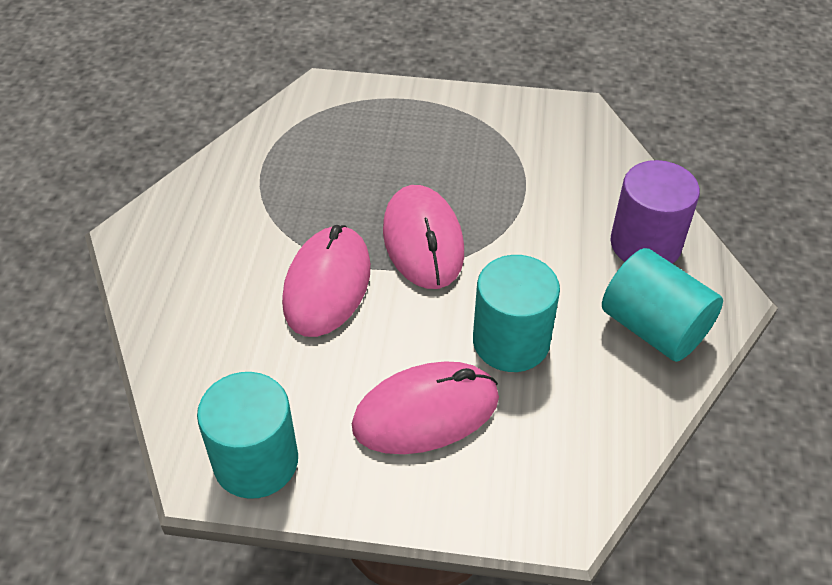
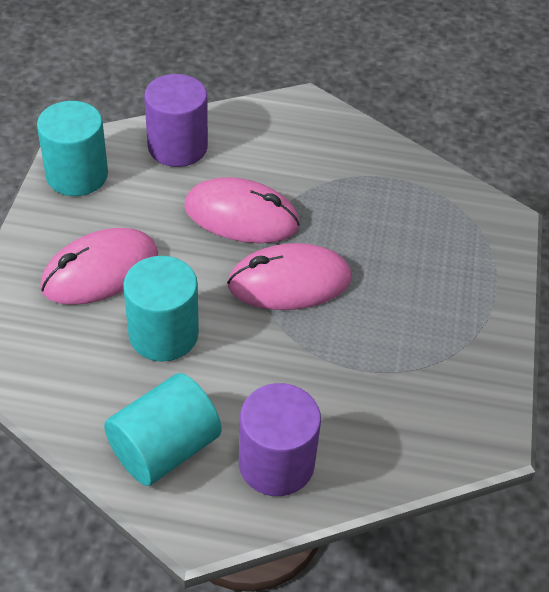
camera: 90 degrees right, 0 degrees up
pink mouse [352,361,499,454] -> pink mouse turned 75 degrees clockwise [40,228,158,305]
none -> purple cylinder [144,74,208,167]

